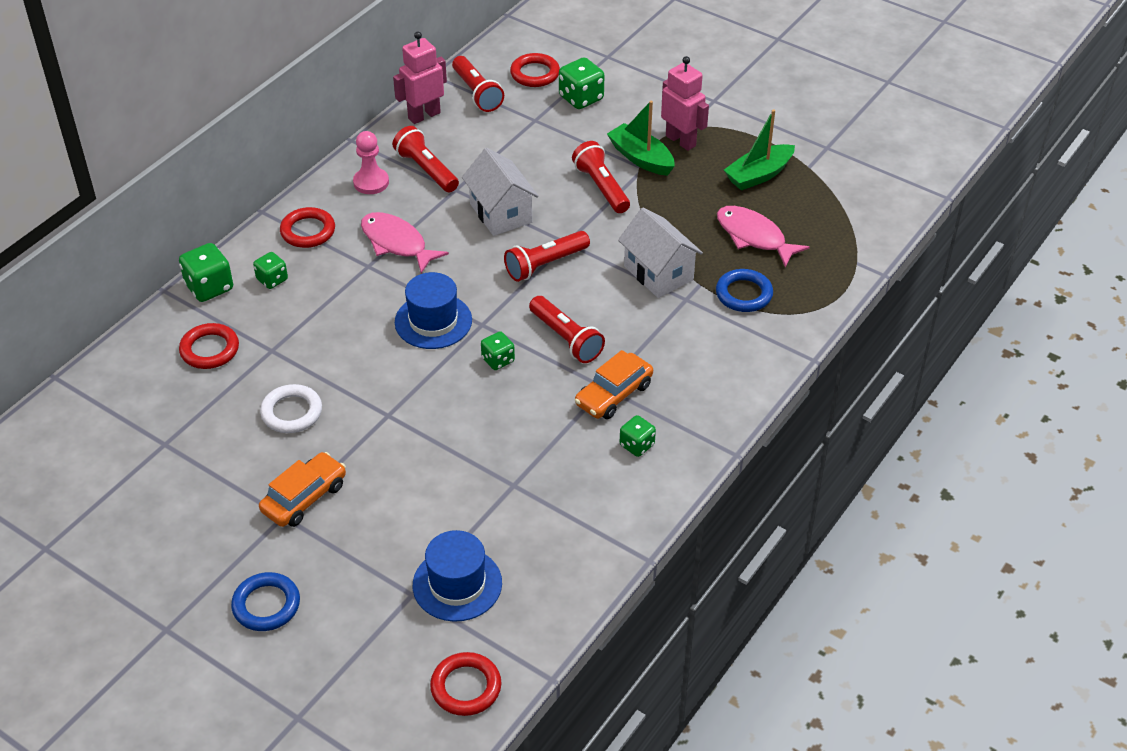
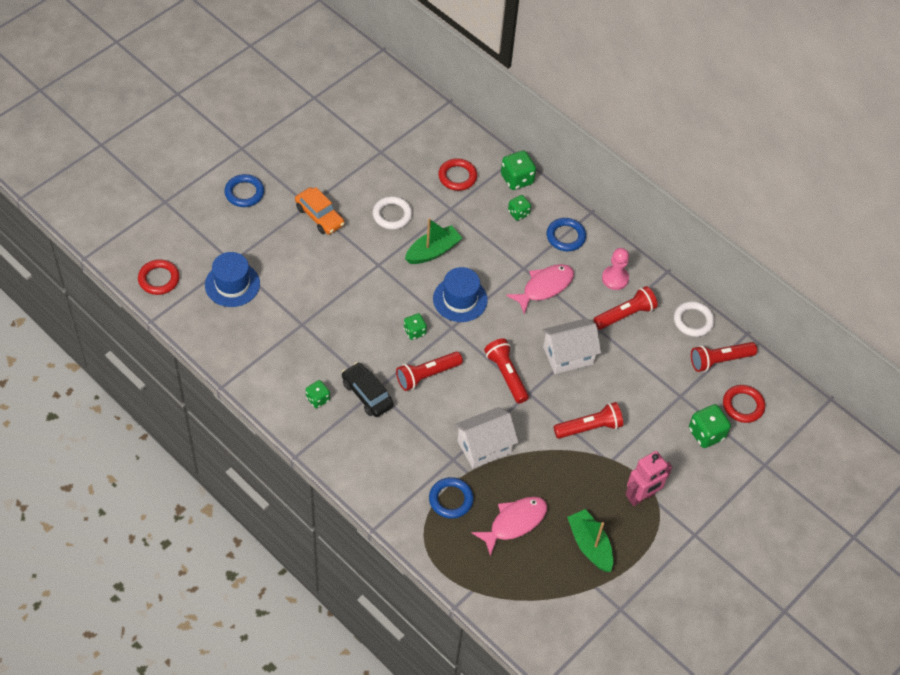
camera: 95 degrees right, 10 degrees up
red ring [280,207,335,248] -> blue ring [547,218,586,251]
pink robot [393,32,447,124] -> white ring [674,301,715,337]
orange car [575,350,653,419] -> black car [342,362,394,417]
green boat [607,101,675,176] -> green boat moved to [405,218,462,264]

